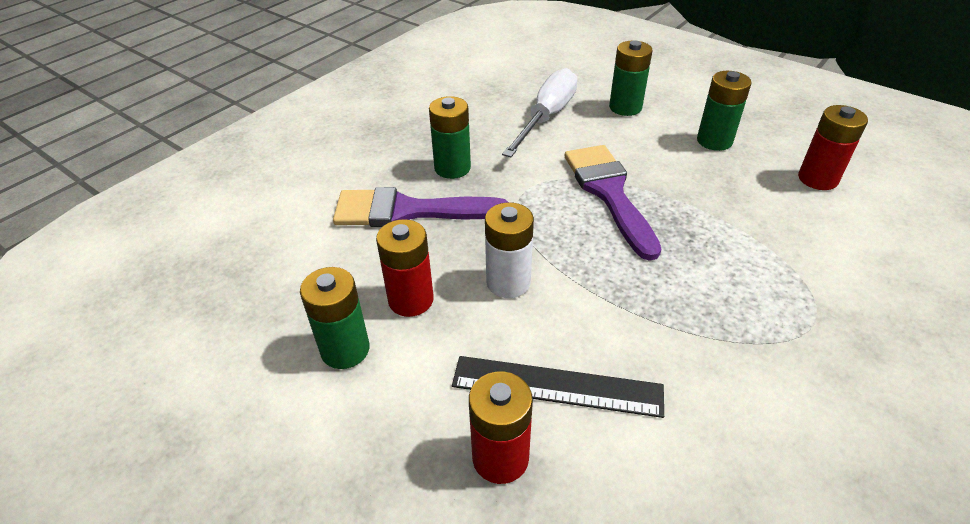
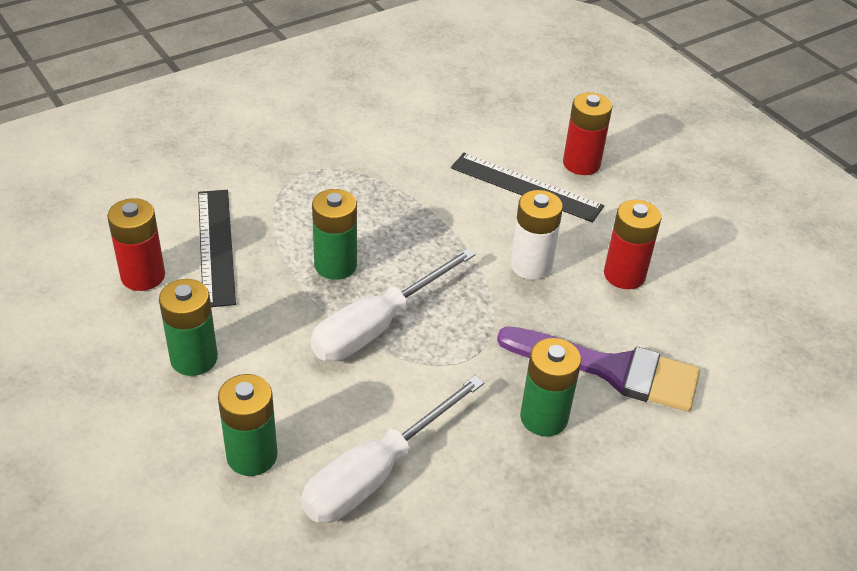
camera: 165 degrees left, 0 degrees up
green battery [300,267,370,369] -> green battery moved to [312,189,357,280]
purple brush [565,145,662,261] -> white screwdriver [310,248,476,361]
none -> black ruler [198,190,236,307]

